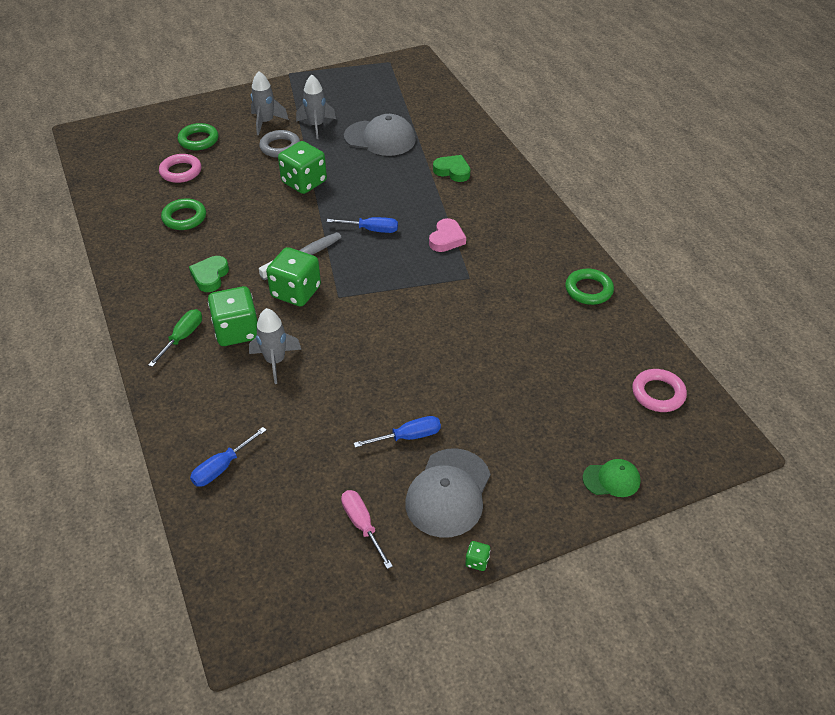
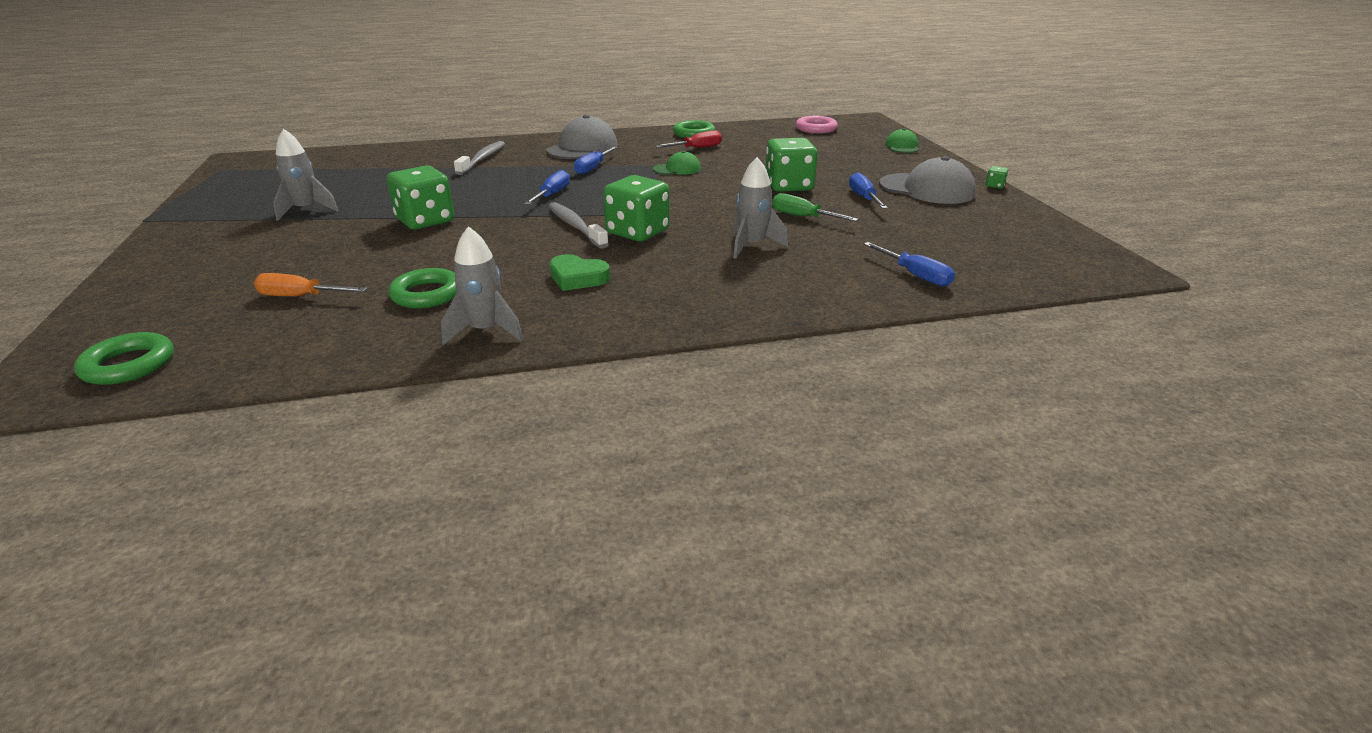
camera: 80 degrees left, 15 degrees down
green screwdriver [148,309,202,367] -> green screwdriver moved to [772,193,859,221]
pink ring [159,154,201,183] -> orange screwdriver [254,273,367,297]
green ring [178,123,219,150] -> green ring moved to [74,332,174,385]
green dice [208,286,258,346] -> green dice moved to [766,138,818,192]
grey rocket [251,71,289,135] -> grey rocket moved to [441,226,523,345]
grey ring [259,130,300,158] -> none
pink screwdriver [341,490,393,569] -> none
grey cap [344,114,416,156] -> grey cap moved to [546,115,618,159]
pink heart [429,218,466,252] -> blue screwdriver [574,147,618,175]
green heart [433,155,470,182] -> grey toothbrush [454,141,505,175]
none -> green cap [653,151,701,175]
none -> red screwdriver [655,130,722,148]

